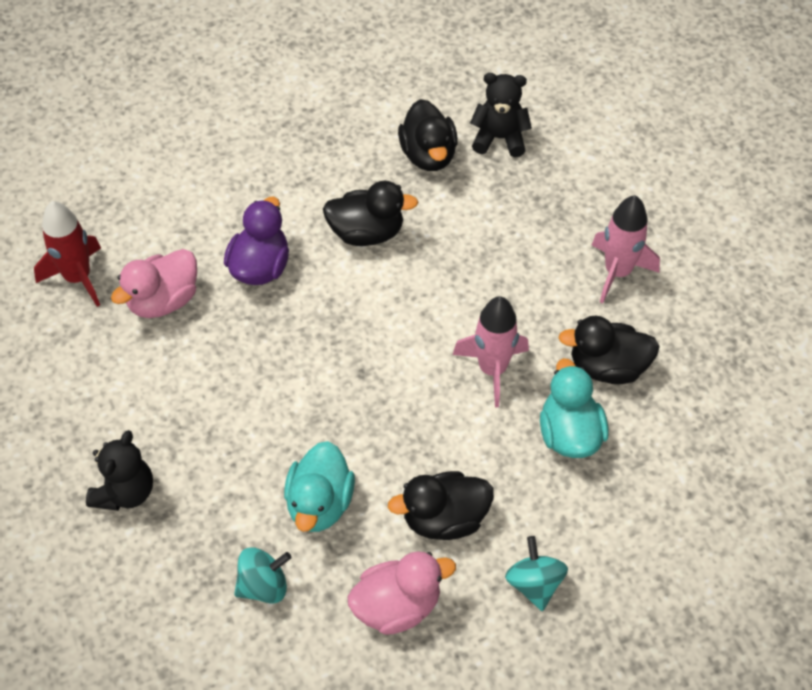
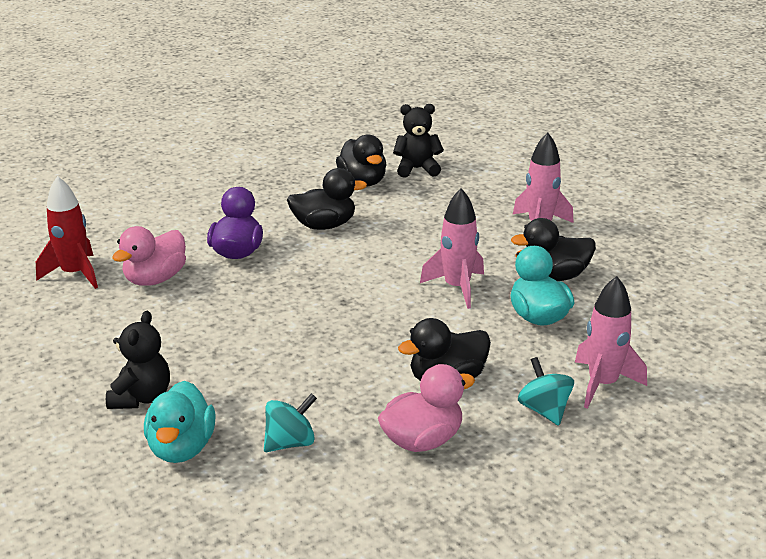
camera: 10 degrees left, 25 degrees down
turquoise duck [284,441,355,532] -> turquoise duck moved to [144,381,216,463]
none -> pink rocket [575,276,647,409]

